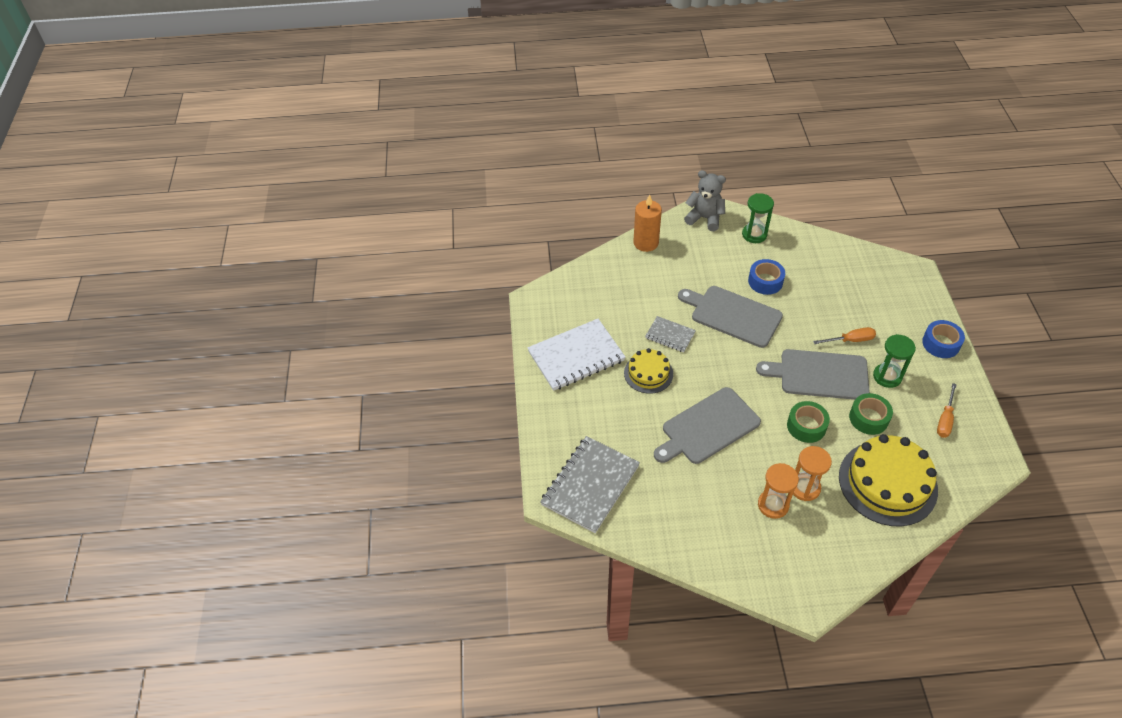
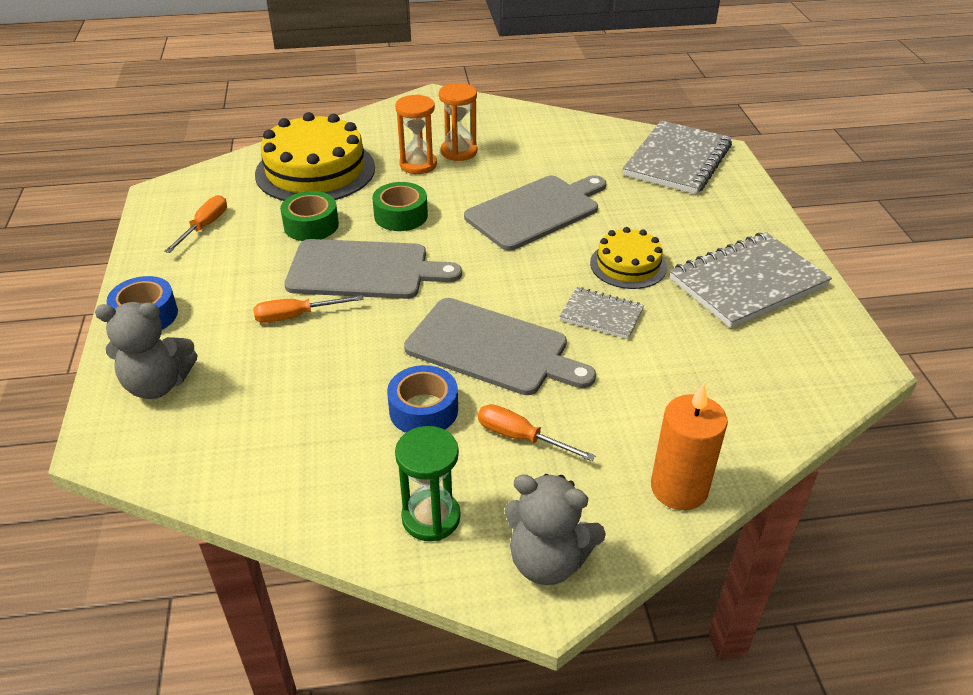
camera: 175 degrees right, 10 degrees down
white notebook [527,319,625,391] -> grey notebook [670,232,832,328]
green hourglass [873,334,916,388] -> none
none -> grey teddy bear [95,302,197,399]
none -> orange screwdriver [478,404,596,461]

